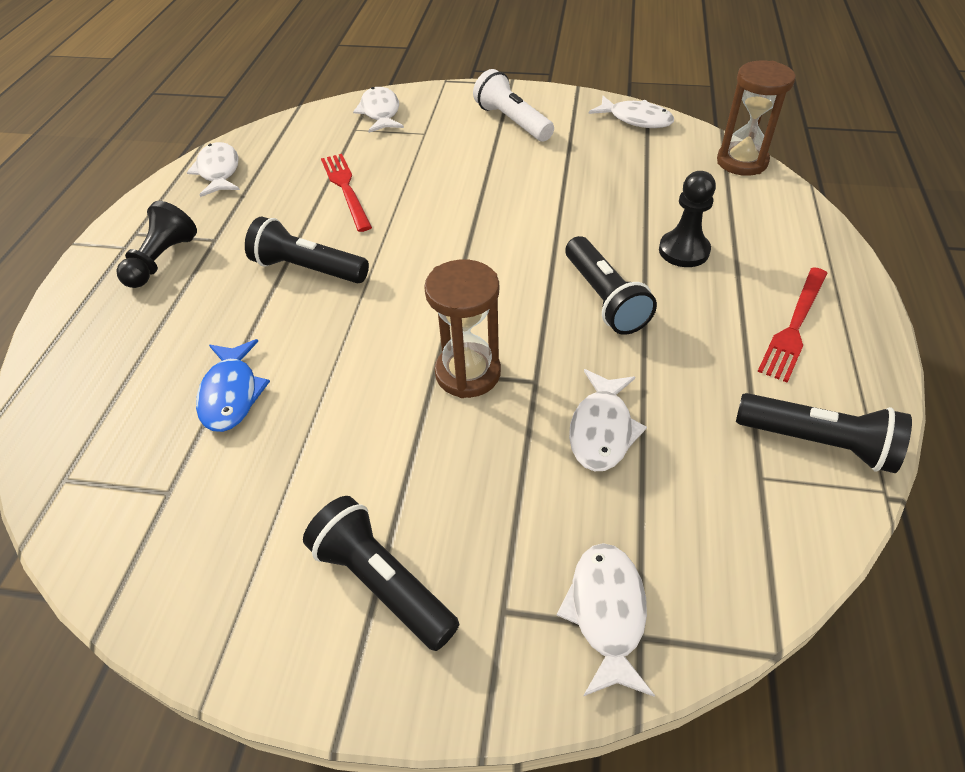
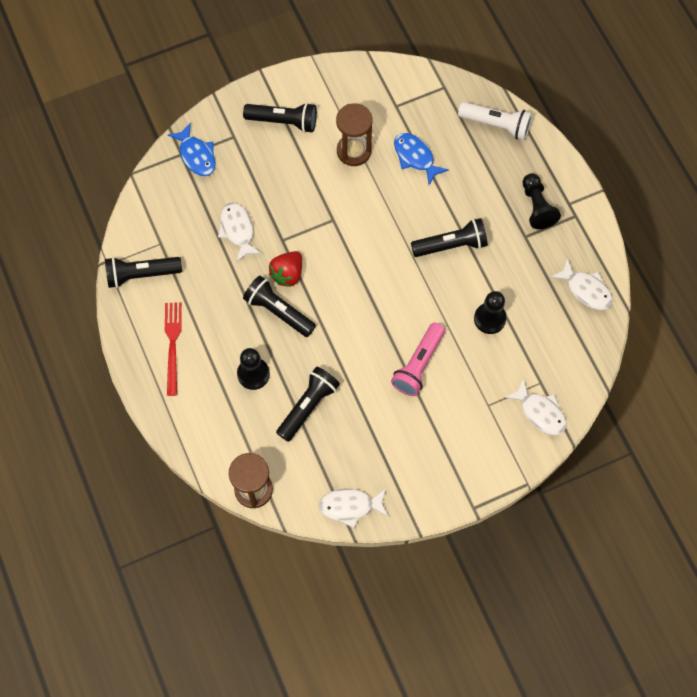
camera: 145 degrees right, 20 degrees up
red fork [321,154,372,232] -> black pawn [474,291,506,334]
brown hourglass [424,259,501,398] -> brown hourglass moved to [336,103,372,166]
white flashlight [473,69,554,141] -> white flashlight moved to [458,102,532,140]
white fish [557,543,655,696] -> blue fish [168,122,215,176]
none -> red strawberry [269,251,302,287]
none -> black flashlight [276,367,340,442]
none -> pink flashlight [391,323,445,396]

